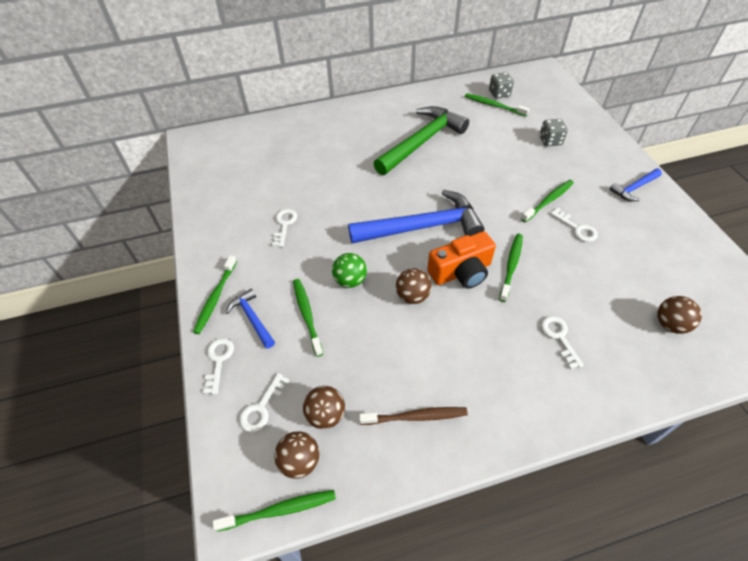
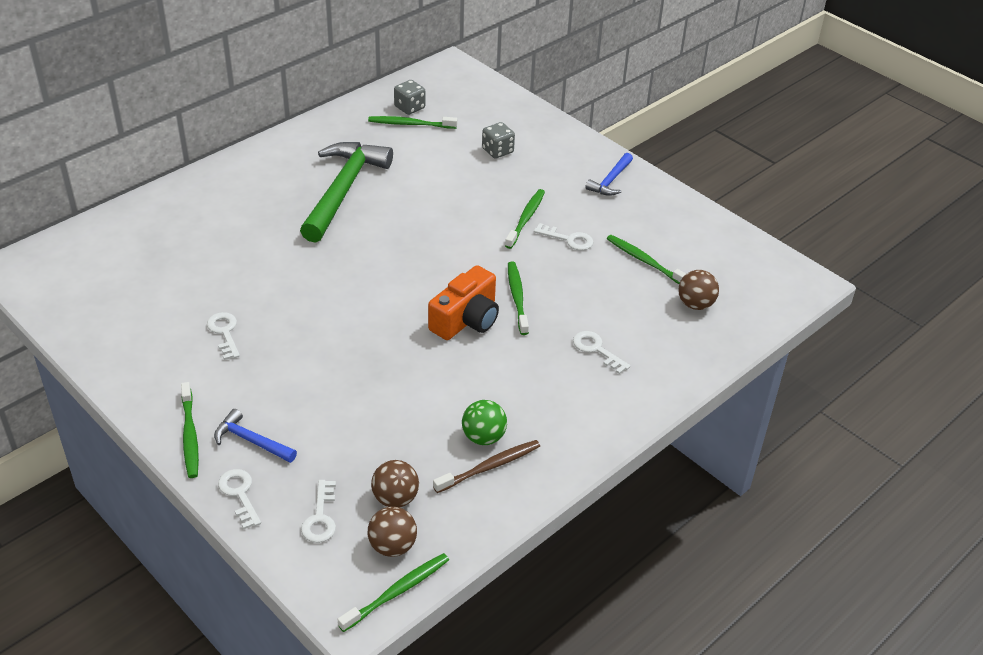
camera: 30 degrees left, 10 degrees down
green toothbrush [293,279,323,357] -> green toothbrush moved to [607,235,686,284]
green ball [332,253,367,288] -> green ball moved to [462,400,507,445]
blue hammer [348,190,484,243] -> none
brown ball [396,268,432,304] -> none

